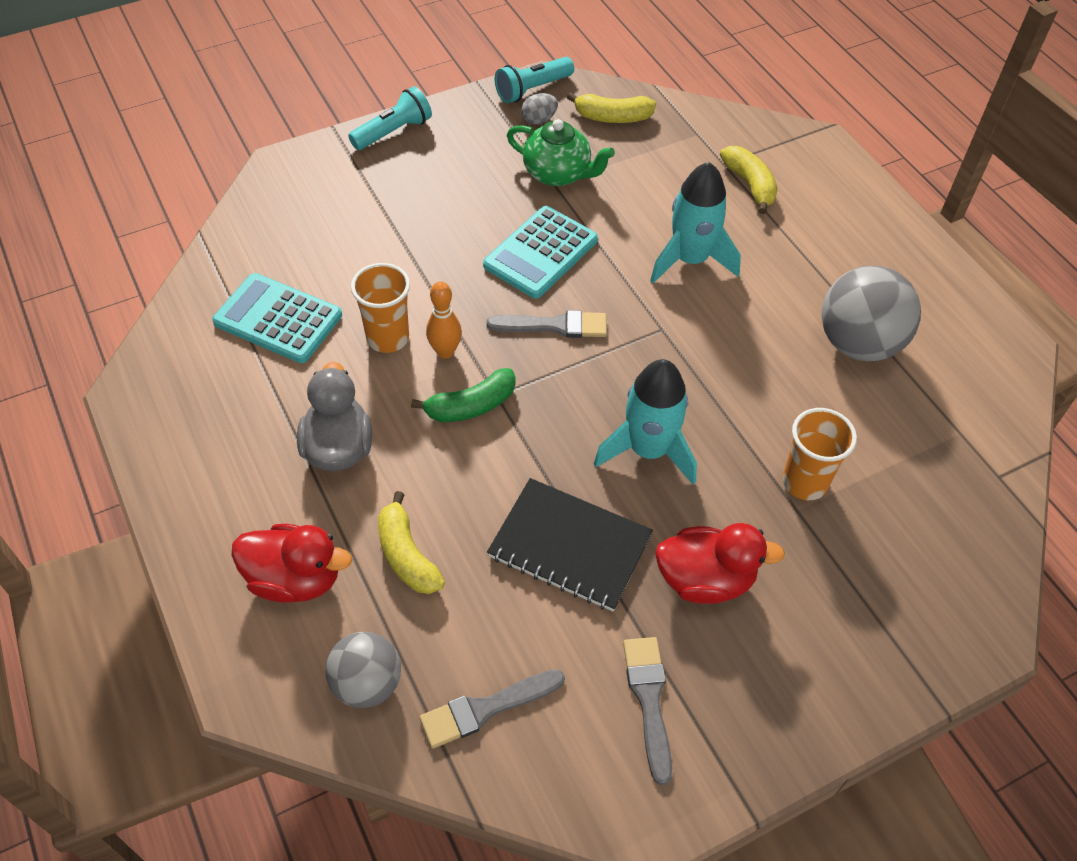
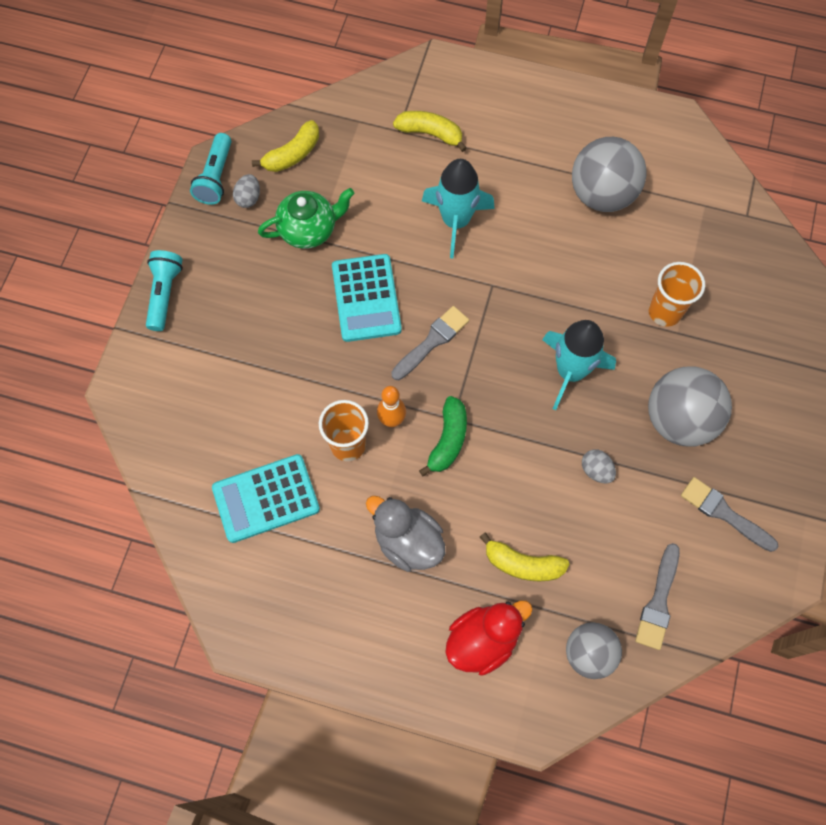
camera: 45 degrees left, 15 degrees up
black notebook [487,478,653,611] -> grey egg [582,449,616,483]
red duck [655,523,785,604] -> grey ball [648,366,732,446]

